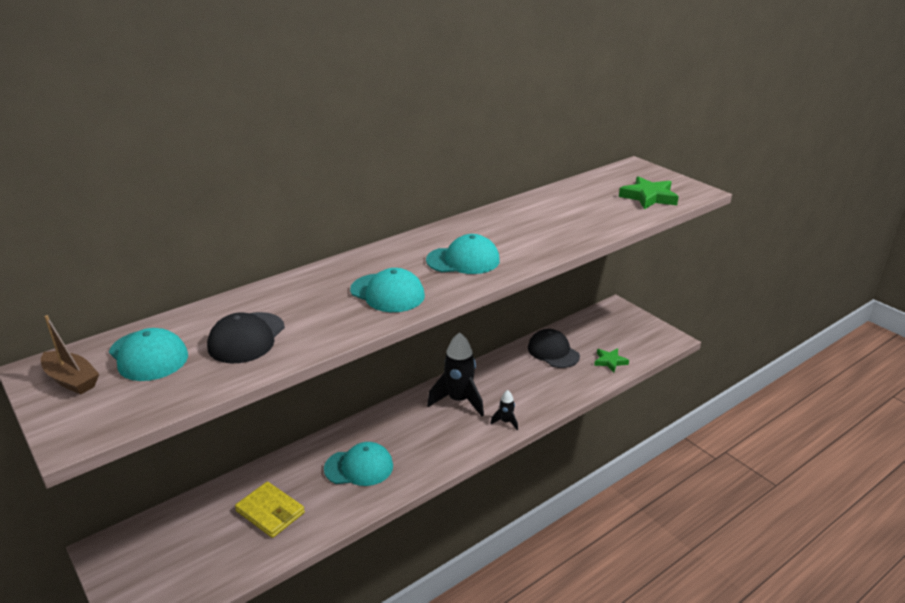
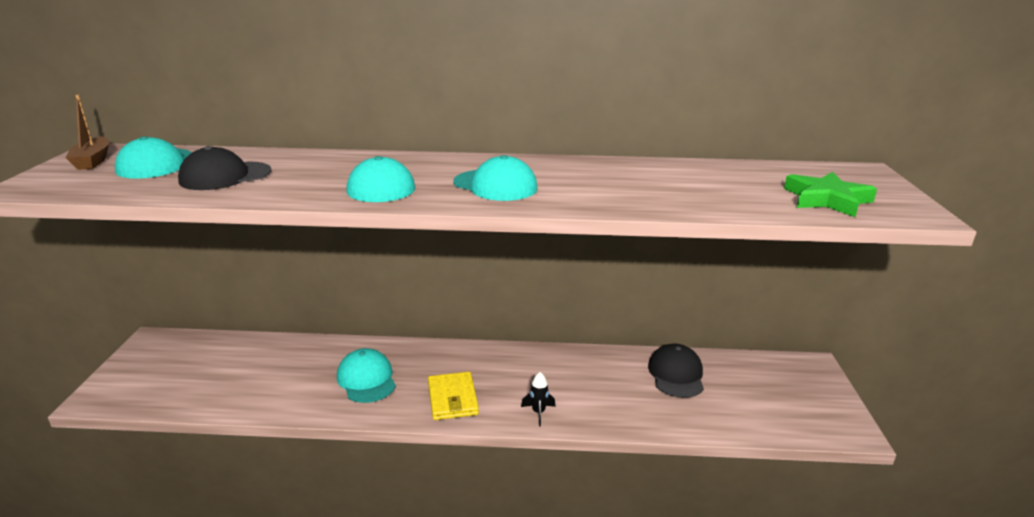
camera: 40 degrees right, 5 degrees down
yellow wallet [235,482,305,538] -> yellow wallet moved to [428,372,479,420]
turquoise cap [324,442,393,486] -> turquoise cap turned 150 degrees counterclockwise [337,348,396,403]
black rocket [427,332,484,416] -> none
green star [594,348,629,372] -> none

